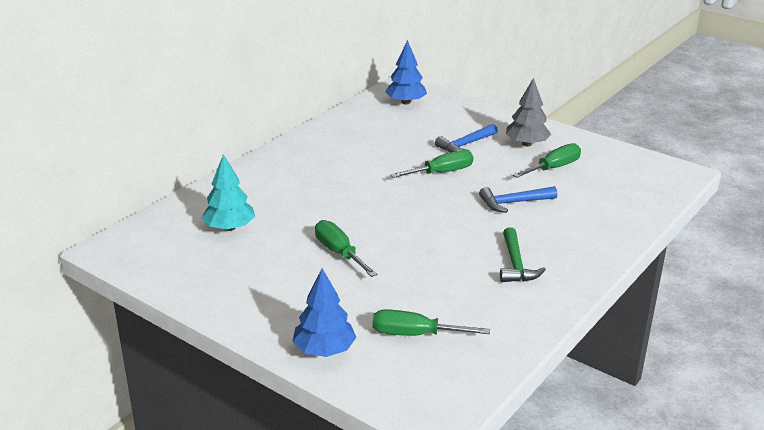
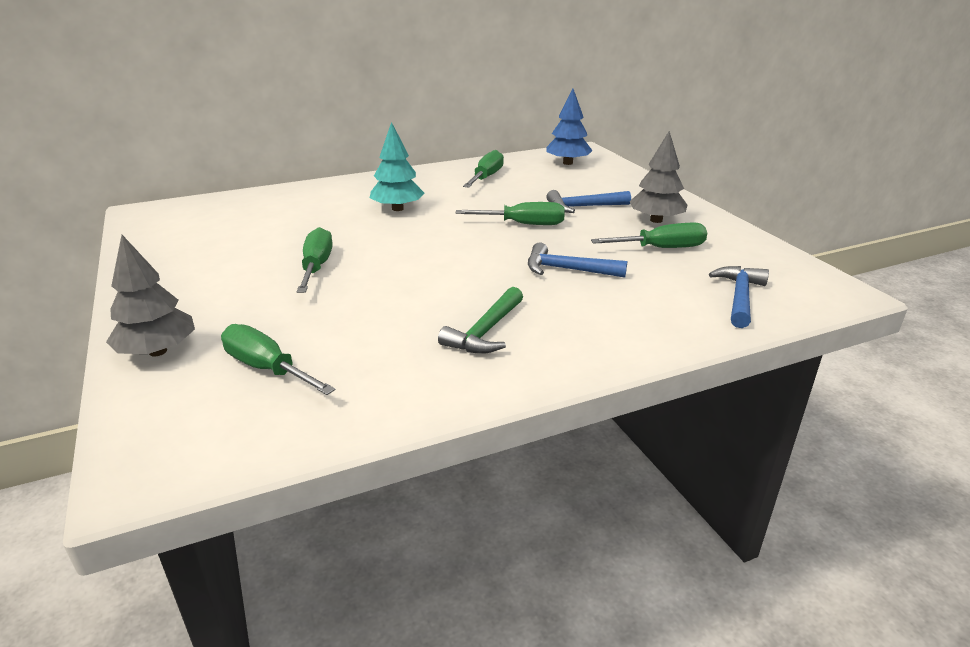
camera: 30 degrees right, 0 degrees up
turquoise tree [202,154,255,231] -> turquoise tree moved to [370,122,425,211]
blue tree [292,268,357,357] -> grey tree [106,235,195,356]
none -> green screwdriver [463,150,504,188]
none -> blue hammer [709,266,769,328]

